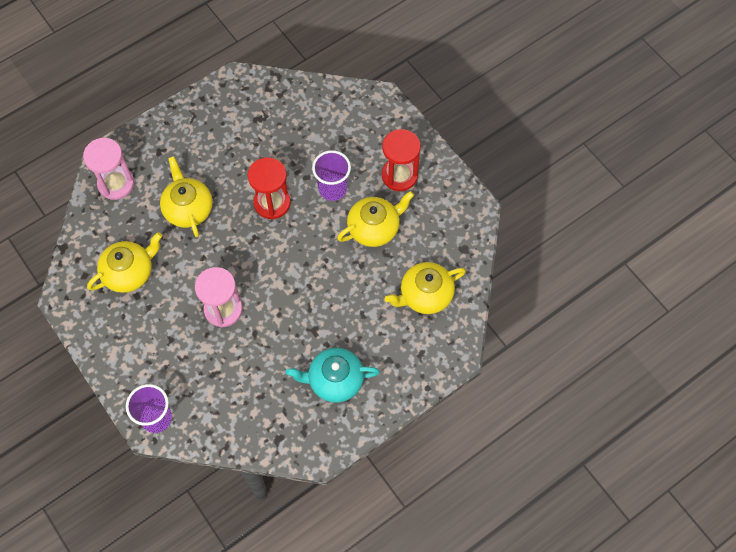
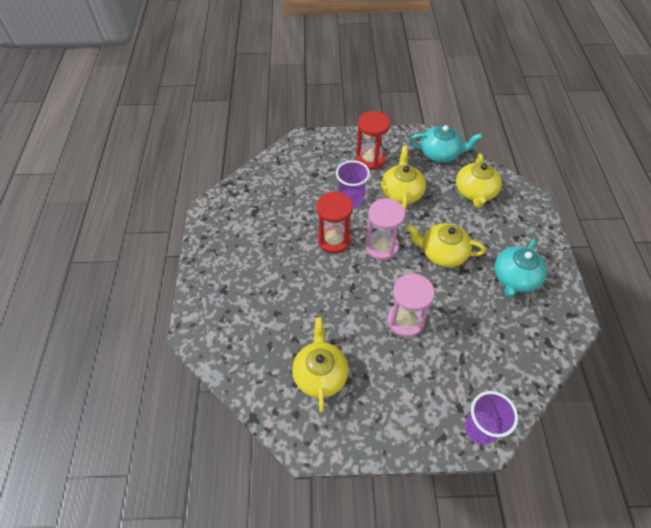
camera: 55 degrees left, 10 degrees down
pink hourglass [83,138,134,200] -> pink hourglass moved to [365,198,405,261]
yellow teapot [160,156,213,237] -> yellow teapot moved to [407,223,486,268]
none -> turquoise teapot [409,125,482,163]

